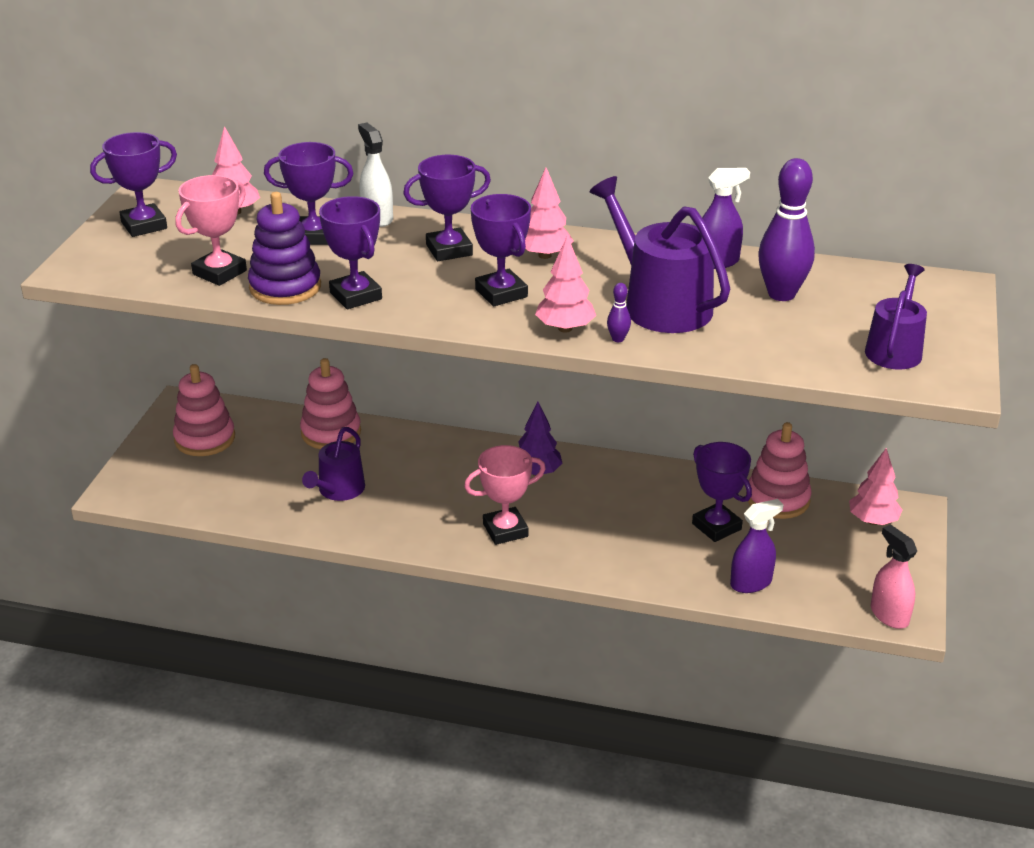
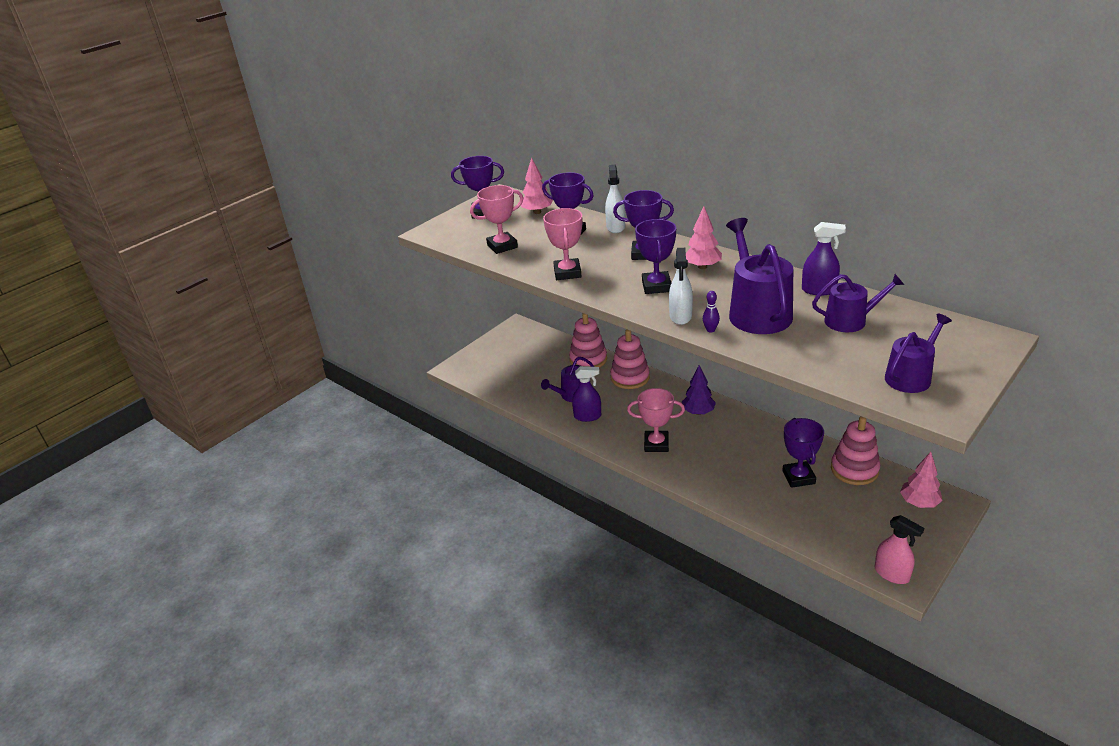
camera: 30 degrees right, 0 degrees up
pink stacking toy [173,364,235,456] -> pink stacking toy moved to [610,330,650,389]
purple stacking toy [248,192,321,305] -> none
purple trophy [319,196,382,309] -> pink trophy [543,208,582,280]
pink tree [535,235,596,333] -> white spray bottle [669,248,693,325]
purple spray bottle [730,499,784,593] -> purple spray bottle moved to [572,366,601,422]
purple bowling pin [758,158,815,301] -> purple watering can [812,274,904,332]
pink spray bottle [871,525,917,629] -> pink spray bottle turned 135 degrees clockwise [875,515,924,584]

